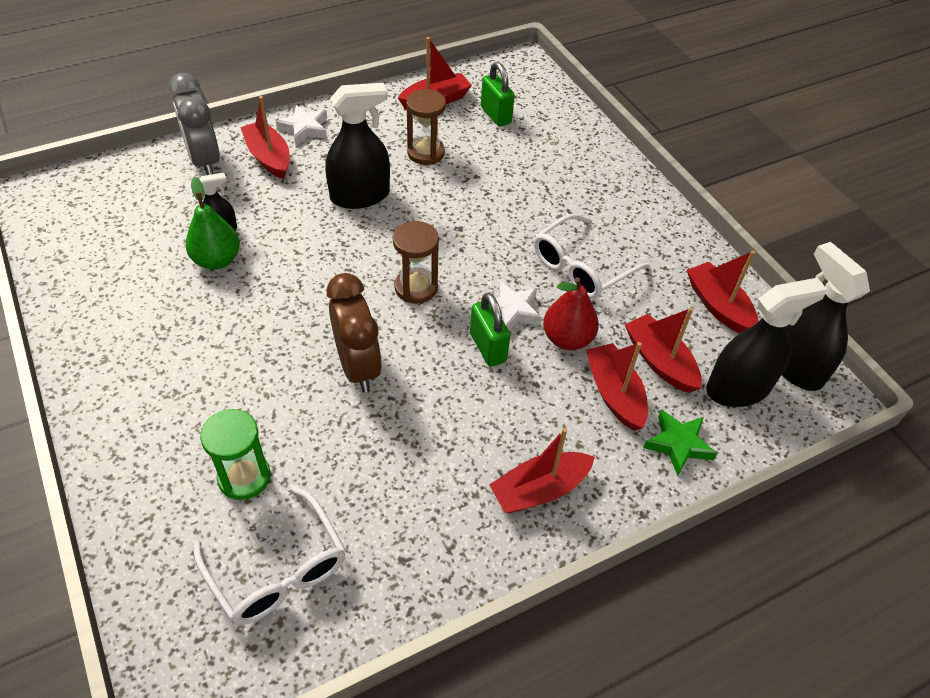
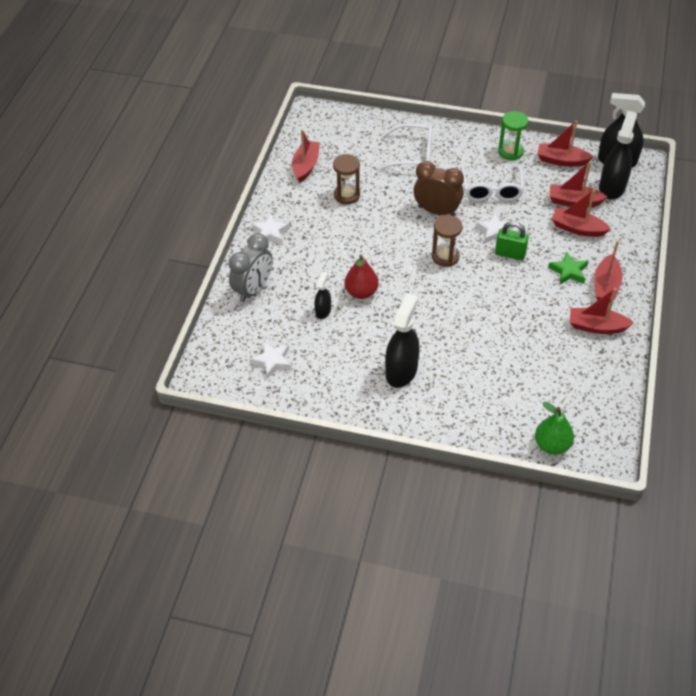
camera: 45 degrees left, 0 degrees up
grey clock [168,73,220,175] -> grey clock turned 75 degrees counterclockwise [229,233,273,302]
green pear [185,177,240,270] -> green pear moved to [535,402,574,455]
white glasses [194,486,346,625] -> white glasses moved to [379,124,432,170]
green hourglass [200,409,271,500] -> green hourglass moved to [498,111,528,160]
red boat [240,96,290,179] -> red boat moved to [570,288,634,334]
black spray bottle [325,83,390,209] -> black spray bottle moved to [385,293,420,388]
brown clock [327,273,382,393] -> brown clock moved to [413,161,464,216]
green padlock [481,62,515,127] -> none
red pear [543,277,599,350] -> red pear moved to [344,255,379,299]
green star [643,410,717,476] -> green star moved to [548,251,589,284]
none -> white star [250,341,292,379]

